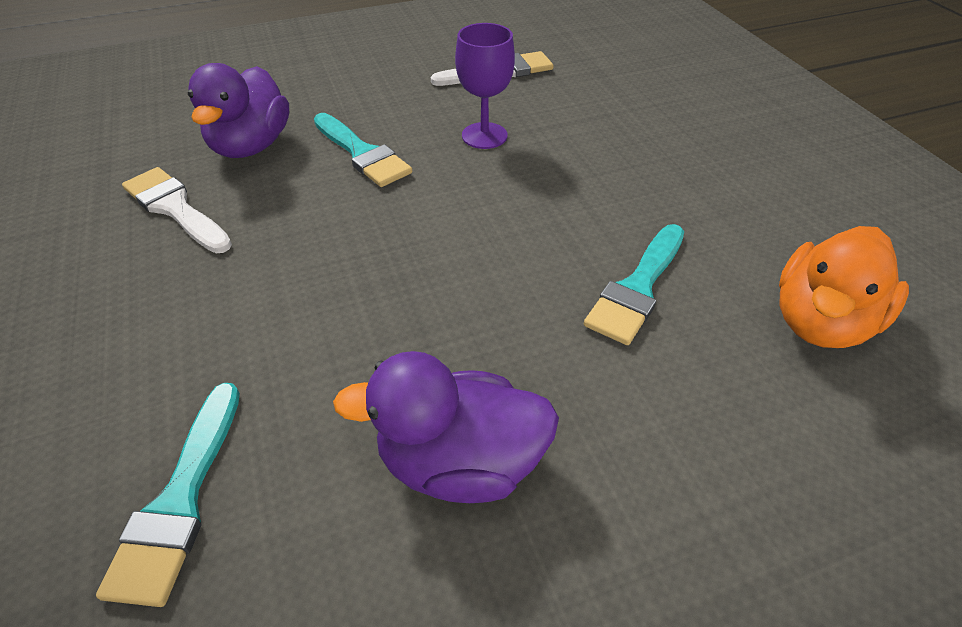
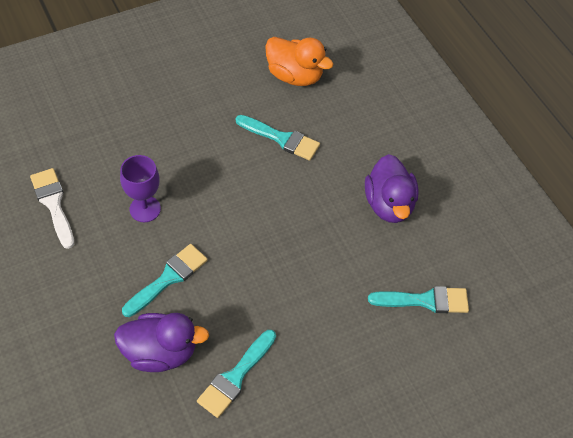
camera: 100 degrees left, 10 degrees up
white brush [122,167,232,253] -> turquoise brush [197,330,276,418]

